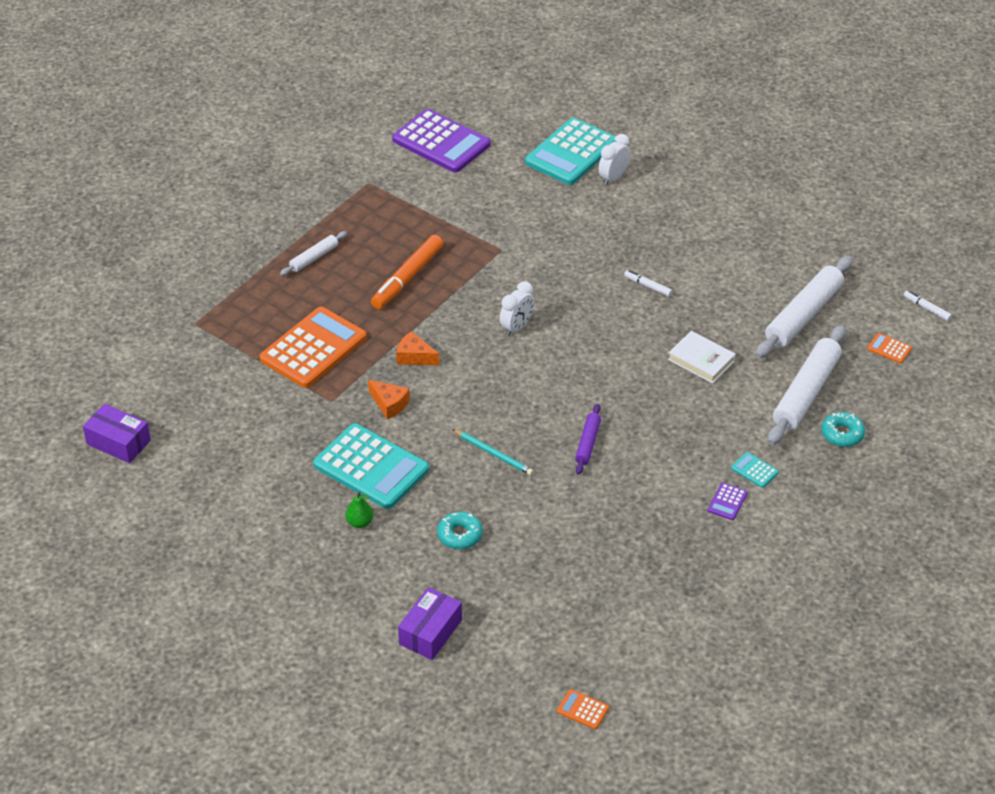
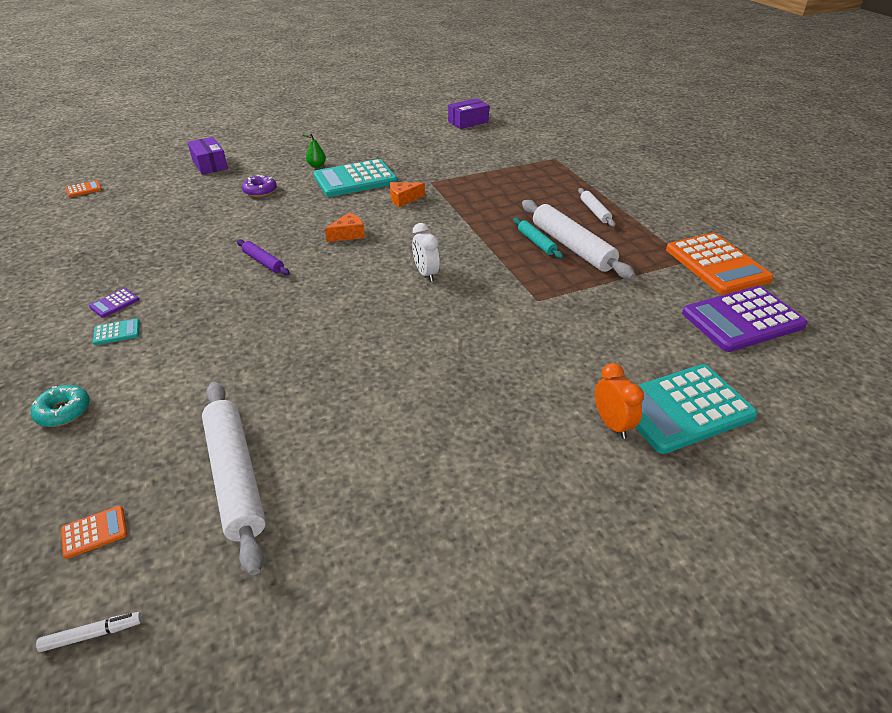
camera: 120 degrees right, 5 degrees down
orange calculator [260,307,367,388] -> orange calculator moved to [666,233,774,295]
orange marker [371,235,443,309] -> turquoise rolling pin [513,218,563,259]
orange cheese [396,331,439,365] -> orange cheese moved to [325,212,365,242]
turquoise donut [437,512,483,549] -> purple donut [242,175,277,197]
turquoise pencil [452,429,534,475] -> none
turquoise calculator [525,118,616,185] -> turquoise calculator turned 90 degrees counterclockwise [635,364,758,454]
white clock [598,134,630,185] -> orange clock [595,363,644,439]
white marker [624,270,672,297] -> none
white book [668,331,736,383] -> none
purple calculator [708,483,748,520] -> purple calculator turned 105 degrees counterclockwise [89,288,139,318]
white rolling pin [768,325,846,445] -> white rolling pin moved to [522,200,635,279]

